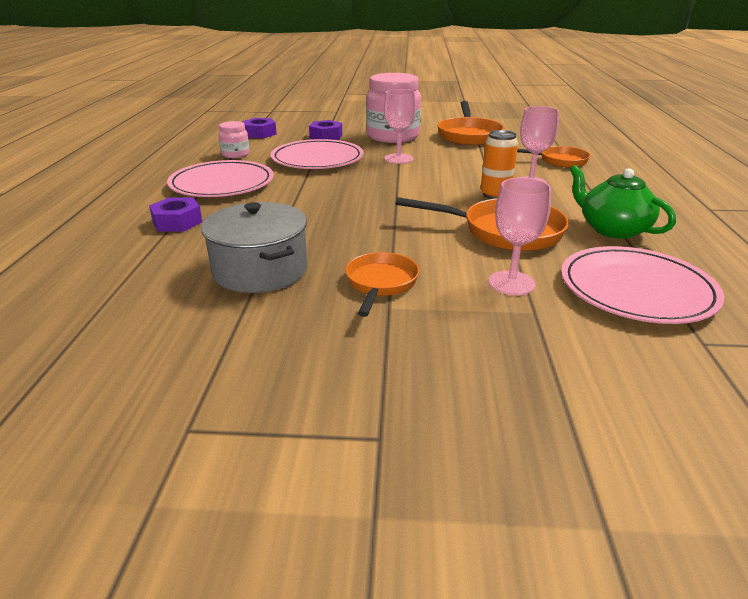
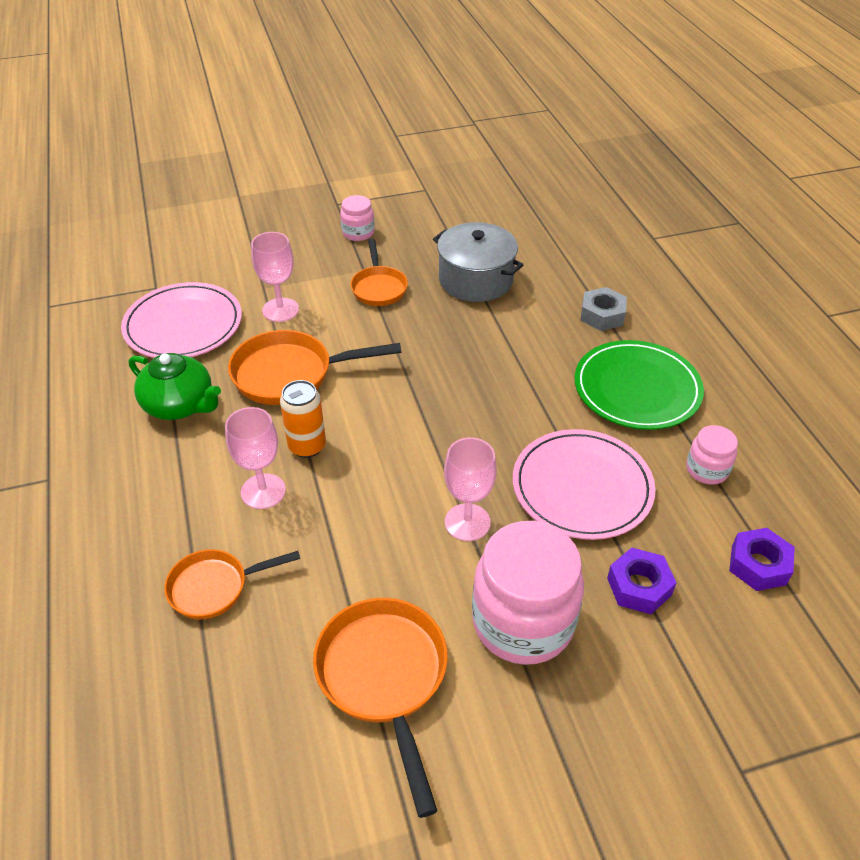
camera: 160 degrees right, 15 degrees up
purple nut [149,197,202,232] -> grey nut [580,287,627,331]
pink plate [167,160,274,197] -> green plate [574,340,704,430]
none -> pink jar [340,195,374,241]

